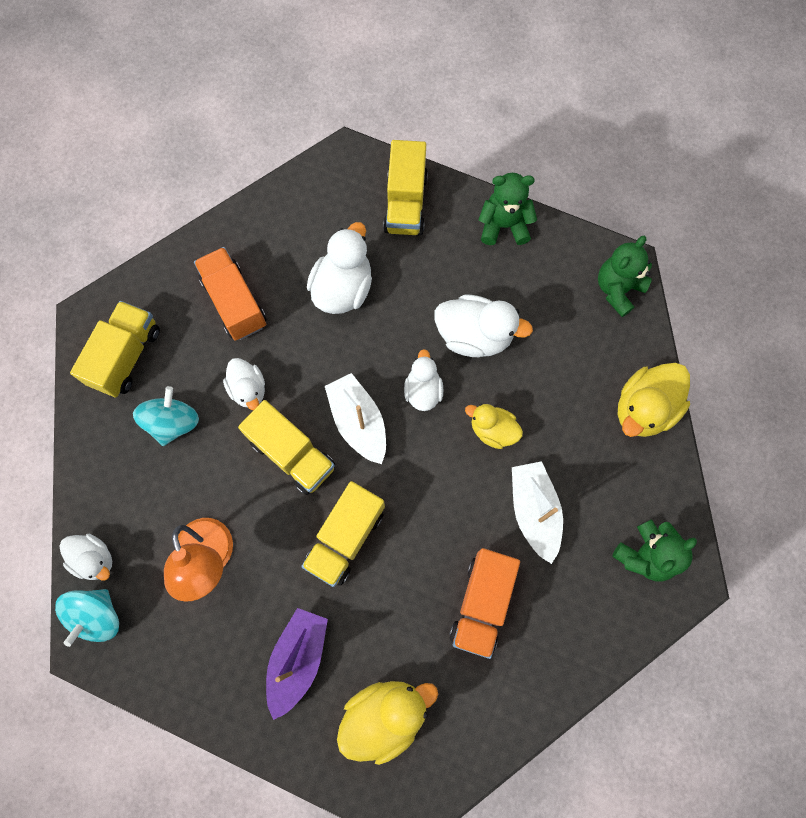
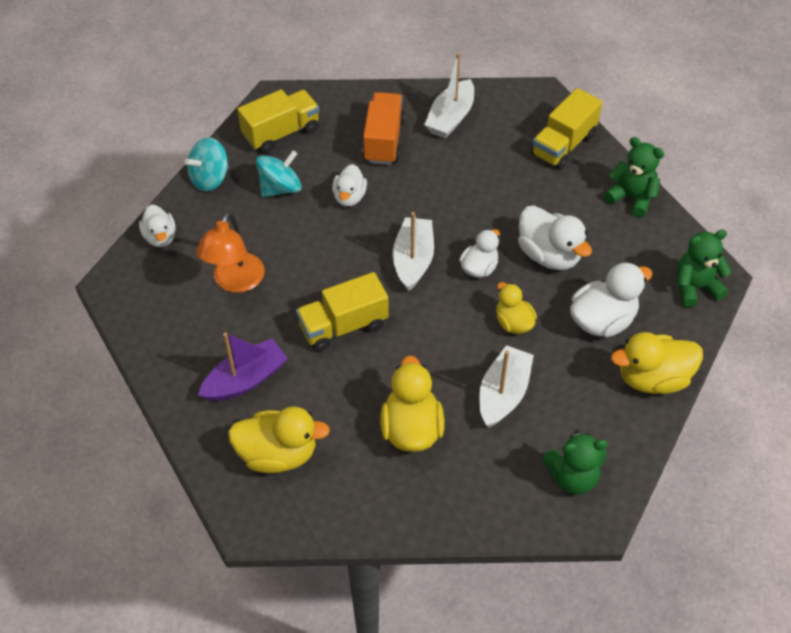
camera: 35 degrees right, 20 degrees down
turquoise spinning top [55,589,119,647] -> turquoise spinning top moved to [185,137,229,191]
yellow truck [238,400,335,495] -> none
white duck [307,222,372,314] -> white duck moved to [570,262,653,337]
orange truck [449,548,520,659] -> yellow duck [380,356,444,452]
none -> white boat [424,53,474,138]

